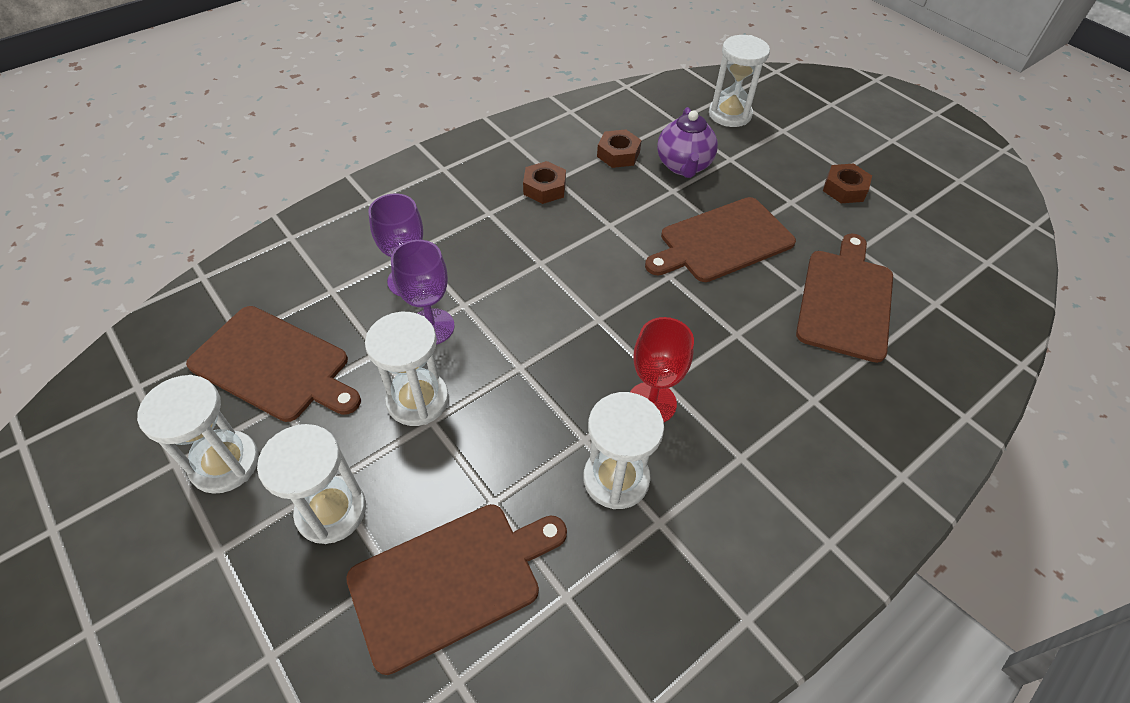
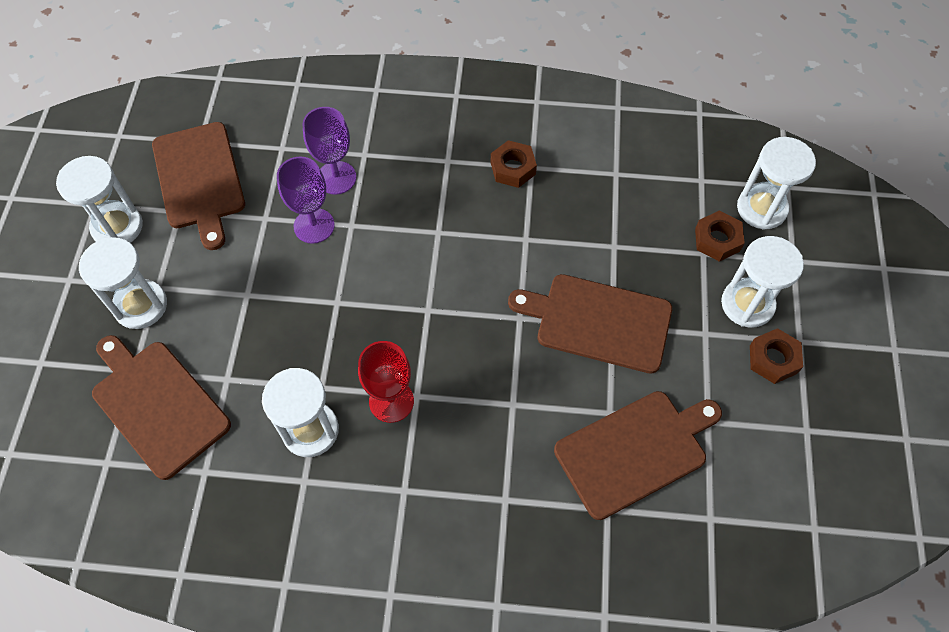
camera: 45 degrees right, 10 degrees up
brown cutting board [346,504,567,675] -> brown cutting board turned 150 degrees counterclockwise [92,335,231,480]
white hourglass [365,312,449,426] -> white hourglass moved to [721,236,804,328]
brown nut [597,129,642,168] -> brown nut moved to [695,210,745,262]
purple teapot [657,107,718,178] -> none

